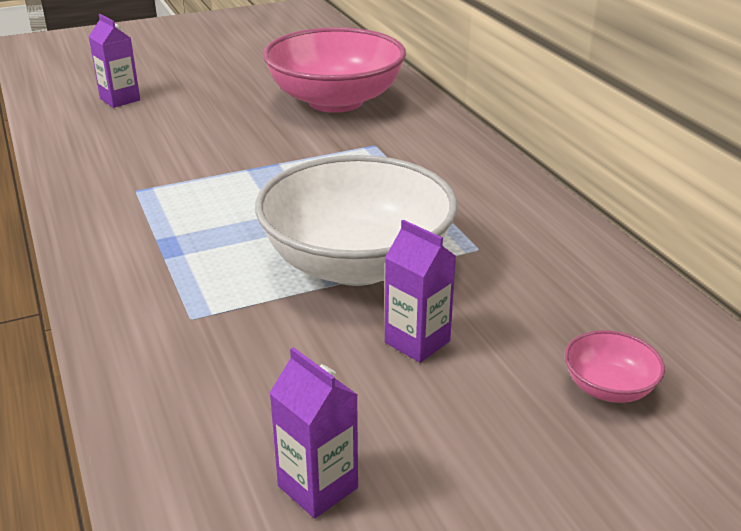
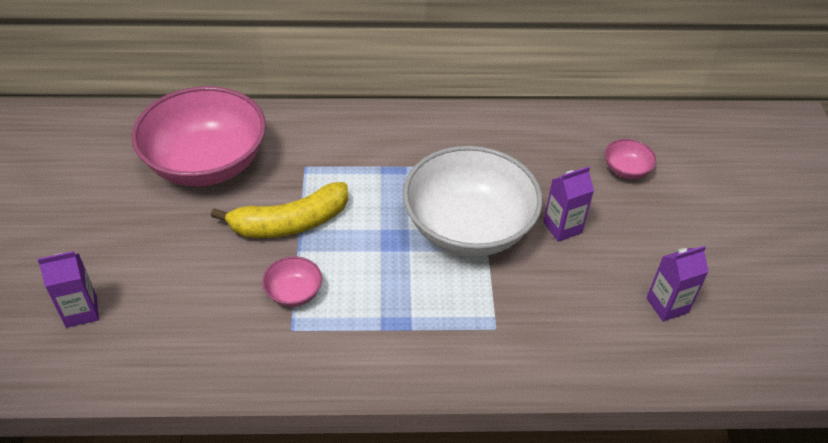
camera: 70 degrees left, 15 degrees up
none -> yellow banana [211,182,348,238]
none -> pink bowl [262,256,322,307]

